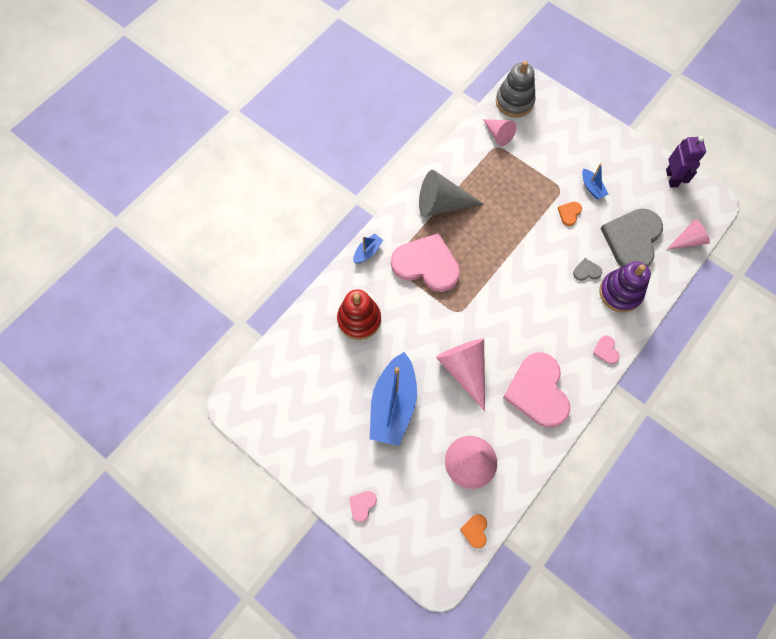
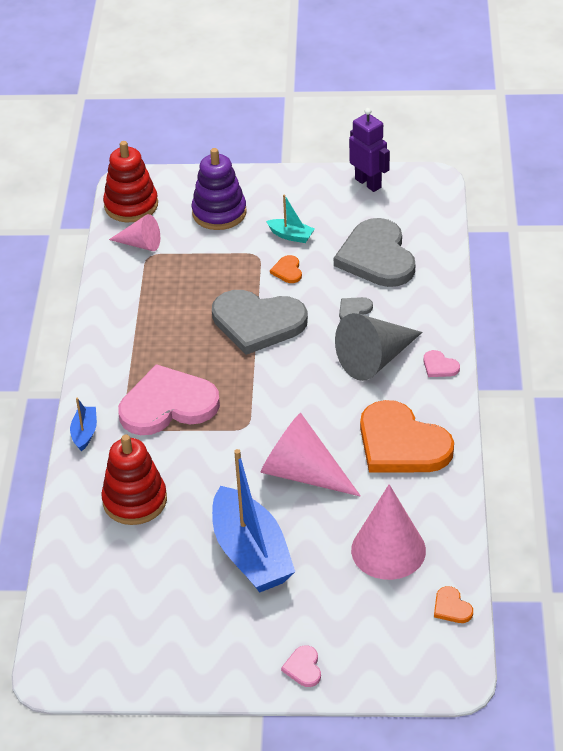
camera: 35 degrees left, 25 degrees down
grey cone [419,170,483,217] -> grey cone moved to [335,313,423,381]
grey stacking toy [496,61,535,117] -> red stacking toy [103,141,158,222]
pink heart [503,352,570,428] -> orange heart [360,400,454,472]
blue boat [582,163,609,199] -> turquoise boat [266,194,315,243]
purple stacking toy [599,261,651,313] -> purple stacking toy moved to [192,148,247,230]
pink cone [666,219,710,250] -> none
none -> grey heart [212,290,308,355]

